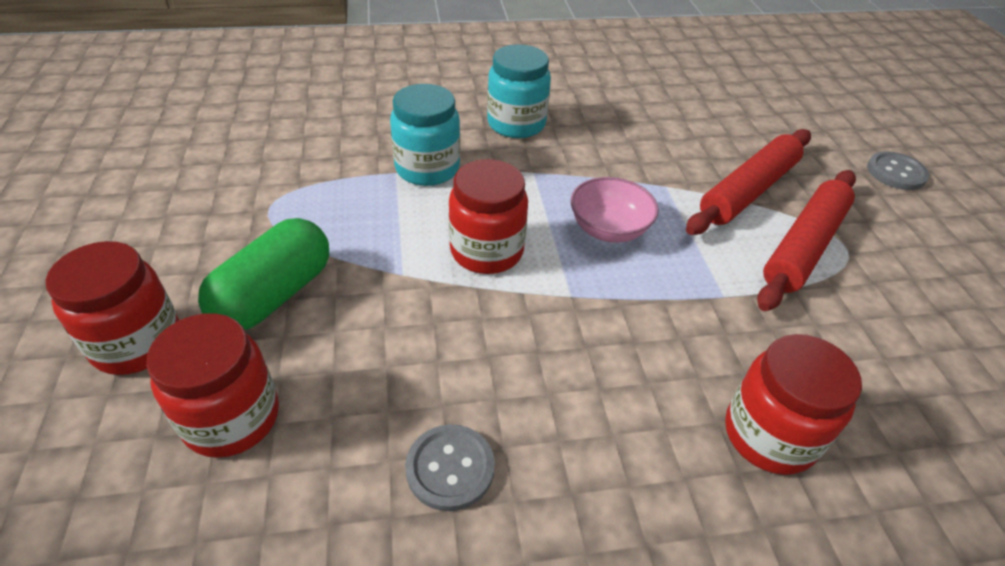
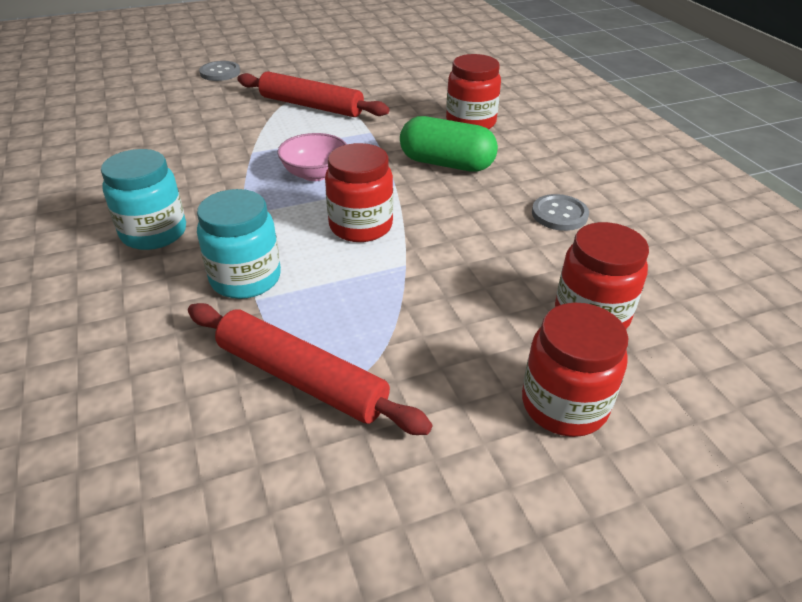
camera: 100 degrees left, 5 degrees down
green capsule [198,218,329,330] -> green capsule moved to [400,116,498,172]
red rolling pin [686,129,811,235] -> red rolling pin moved to [188,303,433,435]

